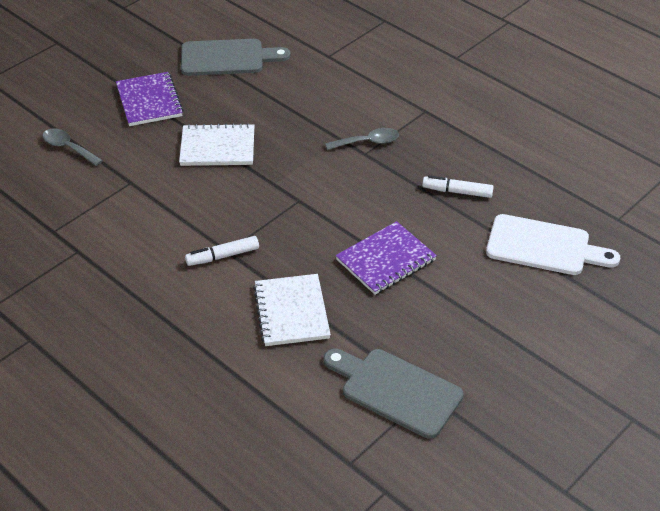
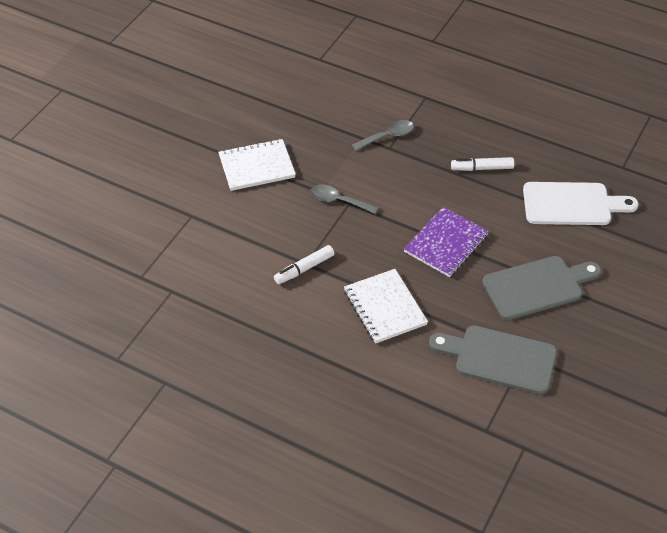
camera: 15 degrees left, 5 degrees up
grey spoon [42,129,103,166] -> grey spoon moved to [310,184,378,214]
purple notebook [116,72,183,126] -> none
grey cutting board [181,39,290,76] -> grey cutting board moved to [482,256,601,320]

